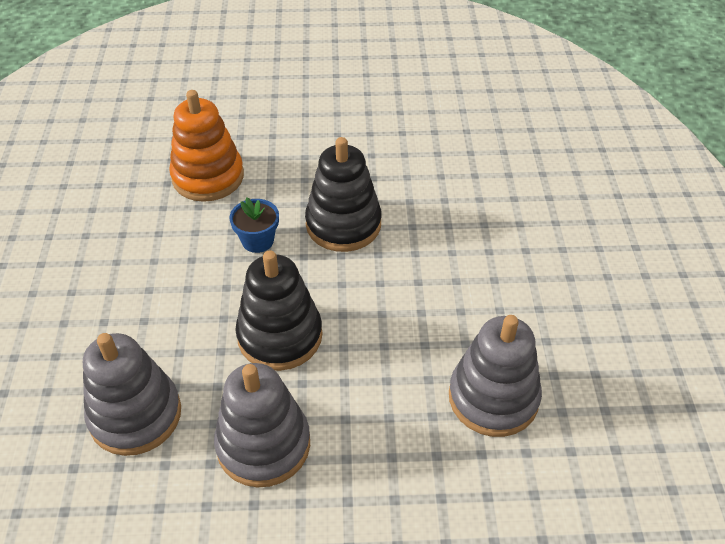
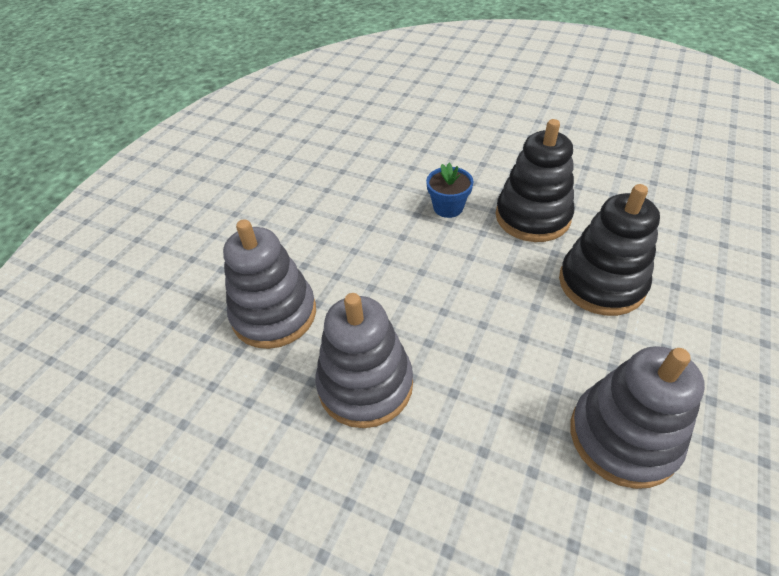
camera: 30 degrees right, 0 degrees up
orange stacking toy [169,90,244,202] -> none
black stacking toy [235,250,322,371] -> black stacking toy moved to [559,184,660,316]

